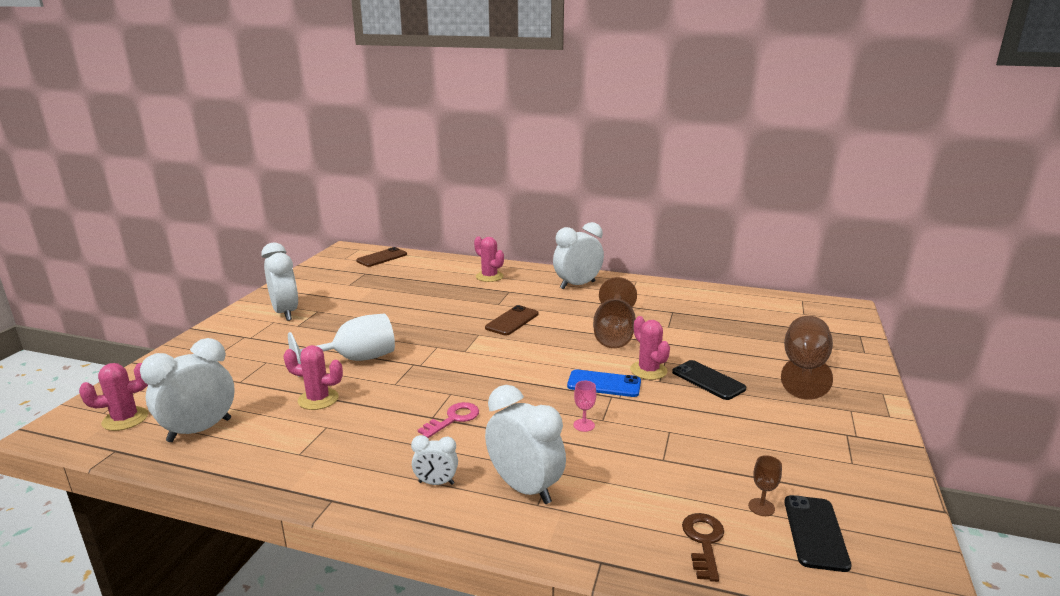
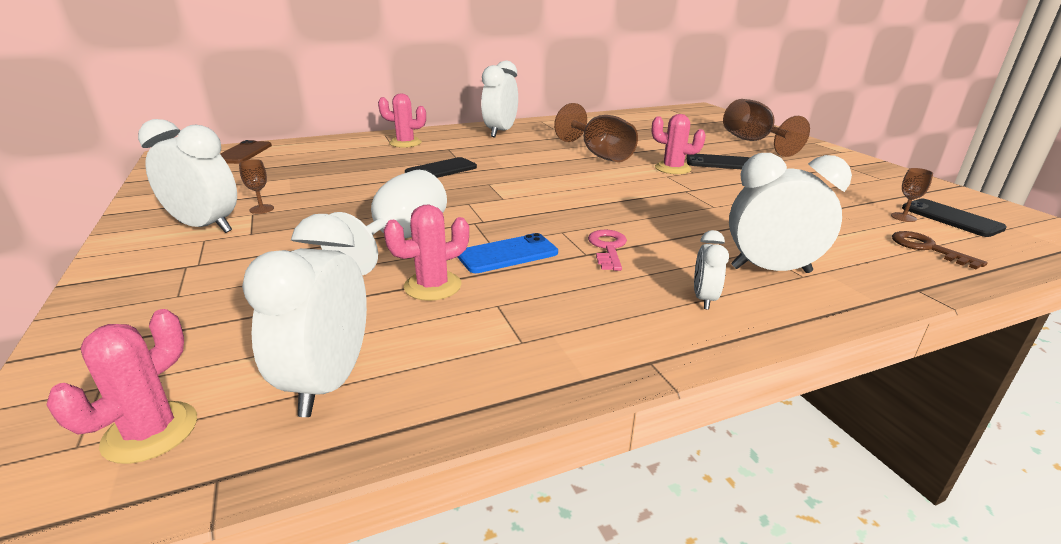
camera: 40 degrees left, 5 degrees up
white clock [411,435,458,485] -> white clock turned 135 degrees clockwise [694,230,729,310]
brown phone [485,305,538,335] -> none
blue phone [567,369,641,397] -> blue phone moved to [458,233,558,273]
pink goblet [573,381,596,432] -> none
none -> brown goblet [239,159,274,214]
none -> black phone [405,157,477,178]

